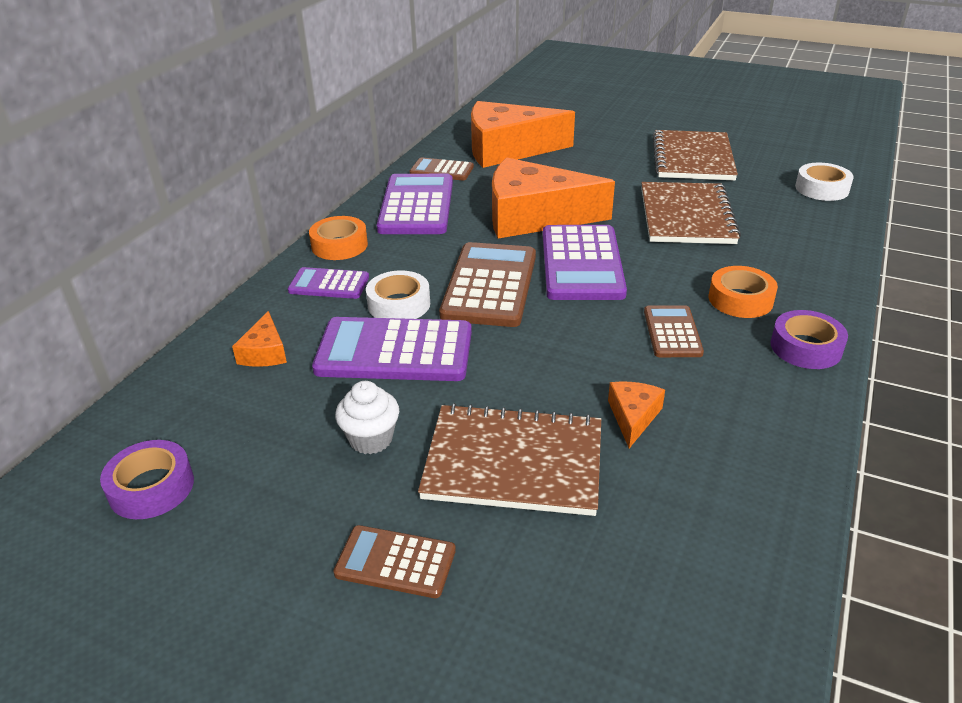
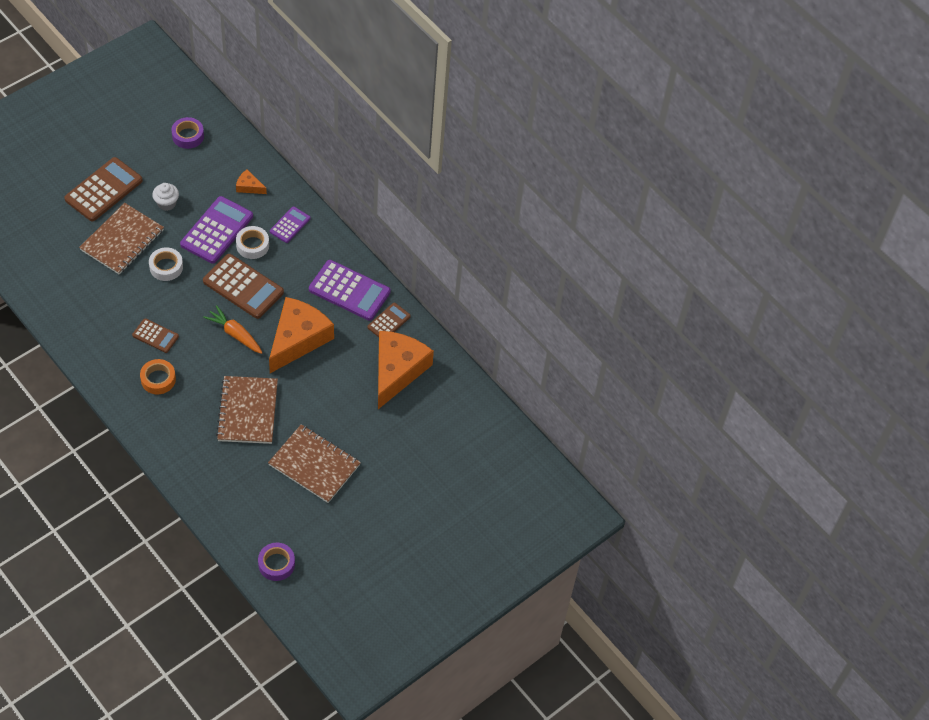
camera: 110 degrees right, 20 degrees up
orange tape [309,216,368,260] -> none
brown calculator [333,525,456,598] -> brown calculator [64,157,143,221], size x1.81
purple calculator [543,225,627,300] -> orange carrot [203,305,263,354]
orange cheese [608,381,665,448] -> none
brown notebook [641,182,741,244] -> brown notebook turned 60 degrees clockwise [216,376,278,444]
purple tape [771,310,848,369] -> purple tape moved to [258,543,295,581]
white tape [795,163,854,201] -> white tape moved to [149,247,183,281]

